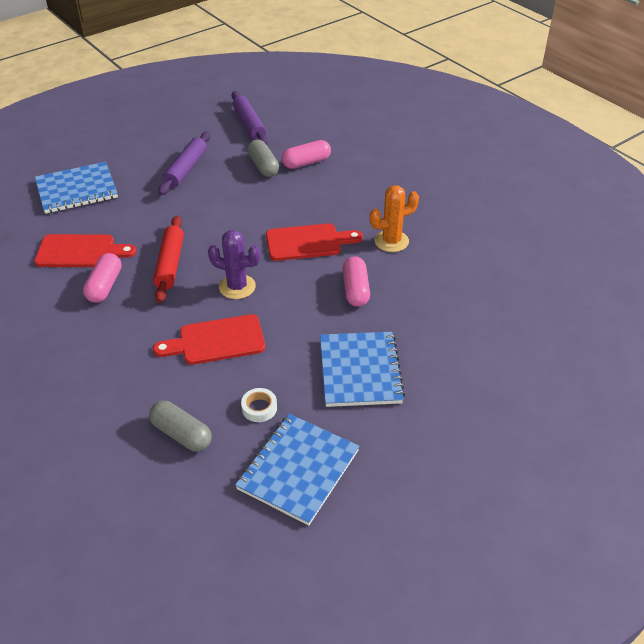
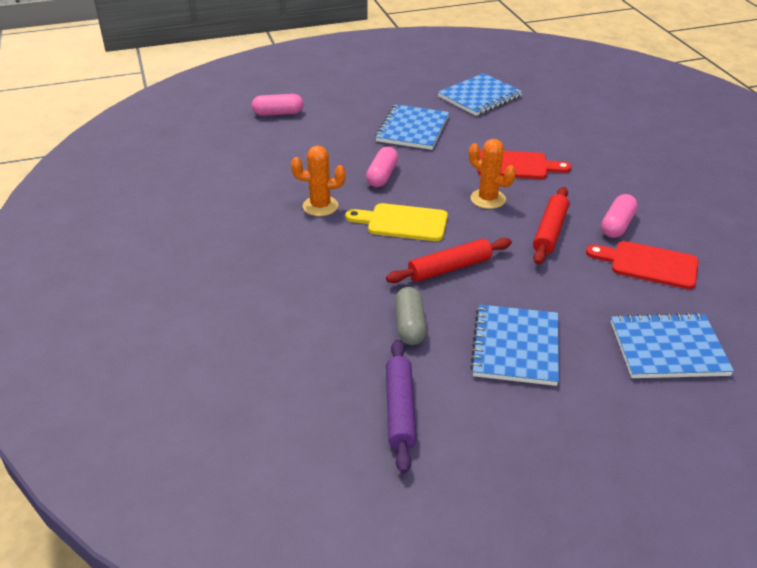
camera: 160 degrees left, 5 degrees down
grey capsule [149,401,212,452] -> none
purple rolling pin [158,131,210,195] -> blue notebook [470,305,559,386]
purple cactus [208,230,260,299] -> orange cactus [469,139,516,209]
white tape [241,388,277,422] -> none
red cutting board [266,223,363,261] -> yellow cutting board [345,203,448,241]
pink capsule [282,140,331,169] -> pink capsule moved to [252,94,304,116]
none -> red rolling pin [386,238,512,283]

